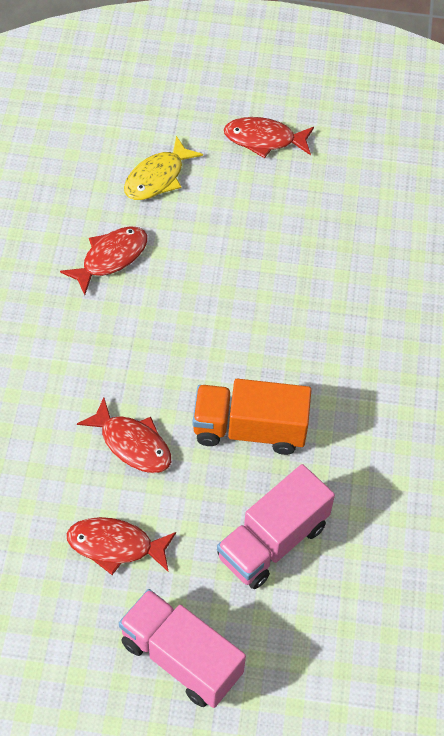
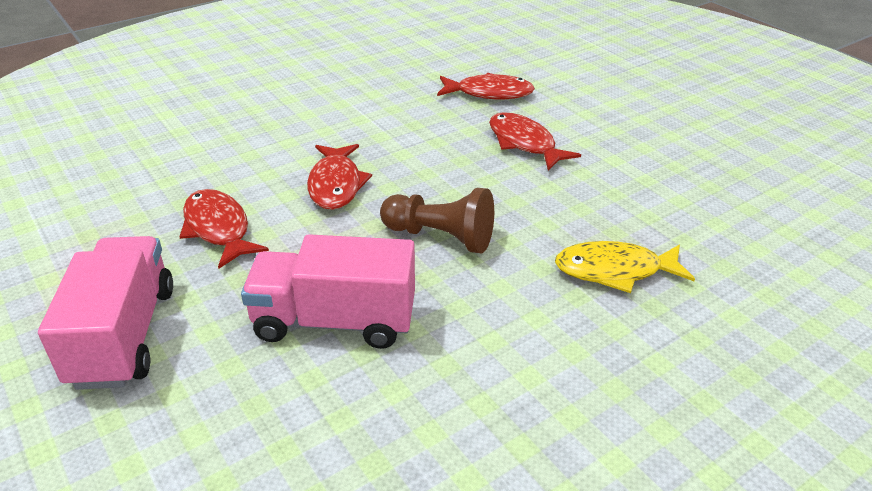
camera: 50 degrees right, 20 degrees down
yellow fish [124,136,203,200] -> yellow fish moved to [555,241,695,293]
orange truck [193,379,311,455] -> brown pawn [380,188,494,253]
red fish [224,117,314,158] -> red fish moved to [489,112,581,170]

